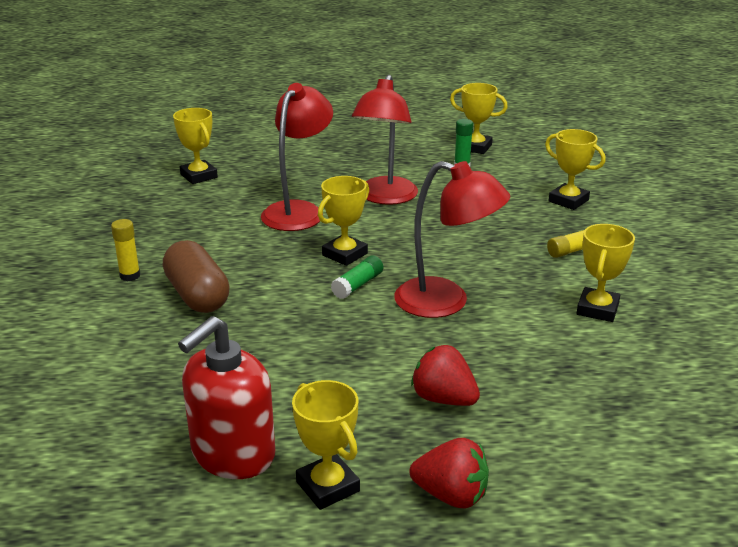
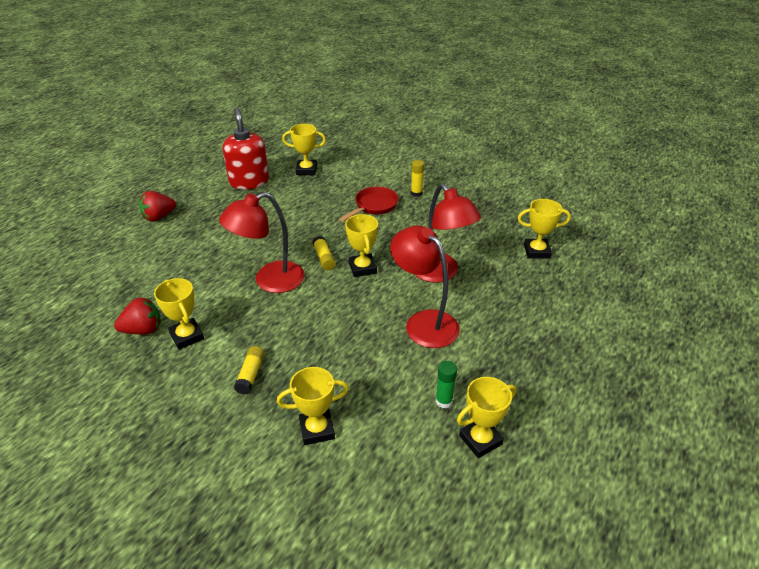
camera: 125 degrees right, 10 degrees up
brown capsule [163,240,230,313] -> red pan [339,187,398,222]
yellow trophy [292,380,360,510] -> yellow trophy moved to [282,124,326,175]
green glue stick [331,255,383,299] -> yellow glue stick [313,236,336,270]
red strawberry [411,345,480,406] -> red strawberry moved to [114,298,161,334]

